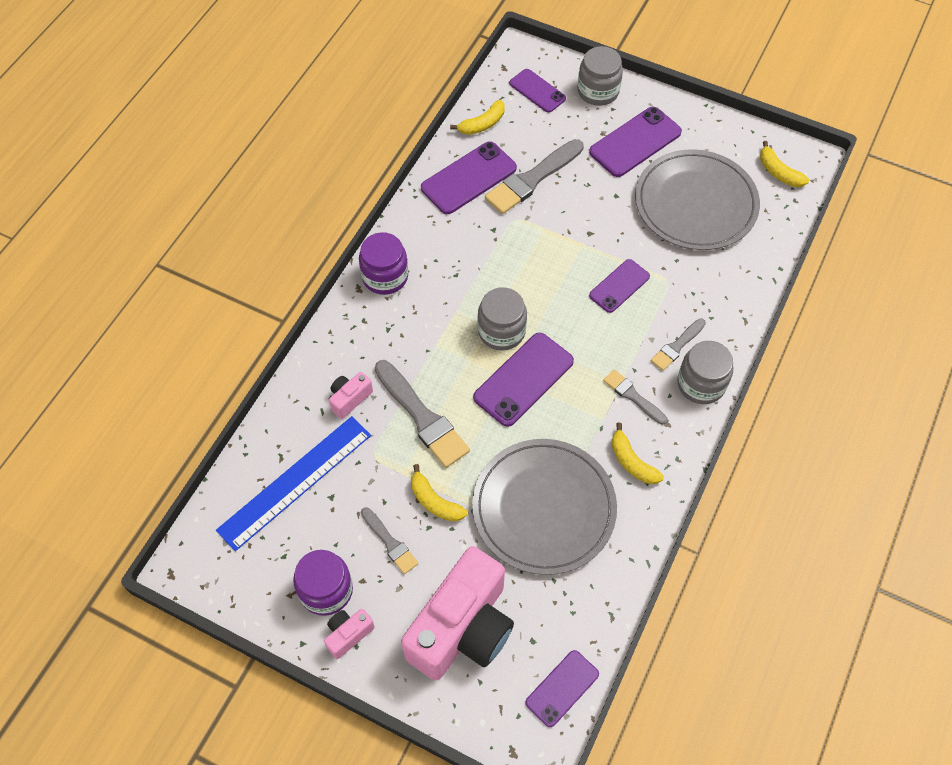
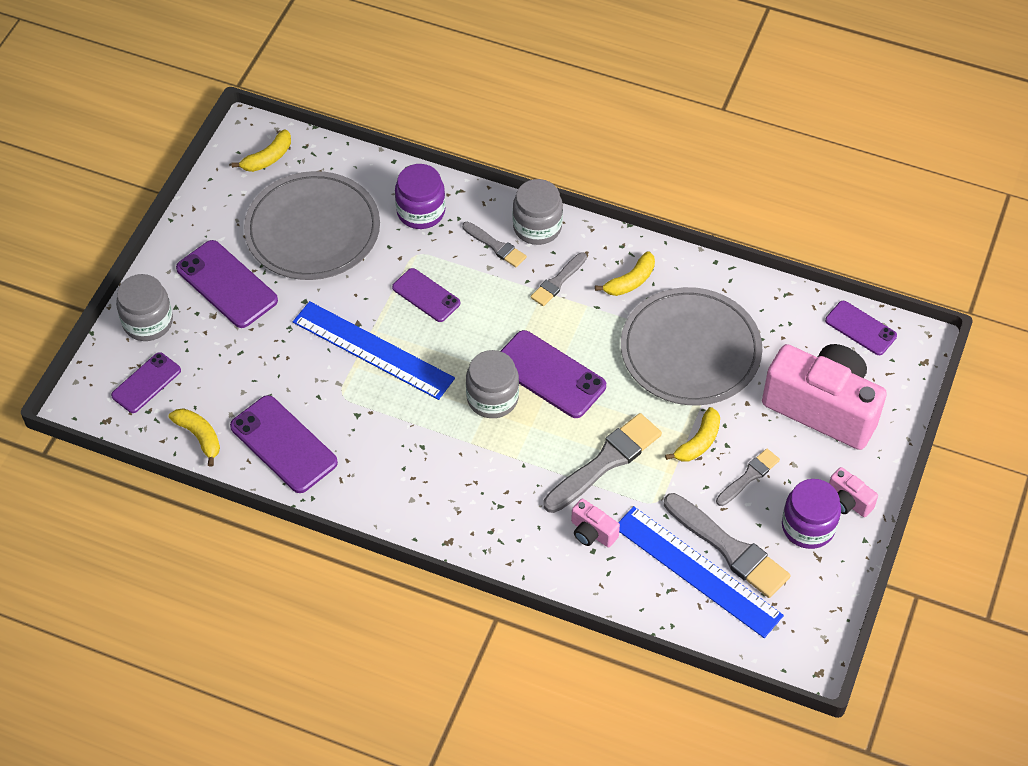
camera: 95 degrees left, 5 degrees down
purple jar [359,232,408,295] -> purple jar moved to [395,164,445,229]
grey brush [485,139,584,214] -> grey brush moved to [664,493,790,598]
none -> blue ruler [293,301,455,400]

